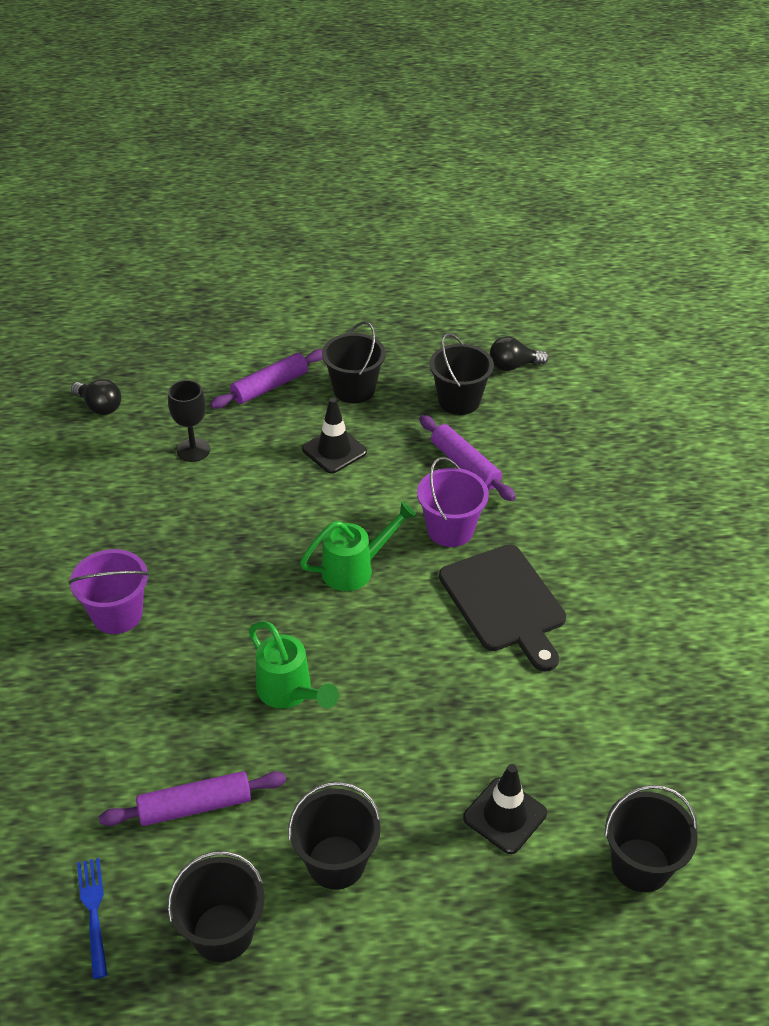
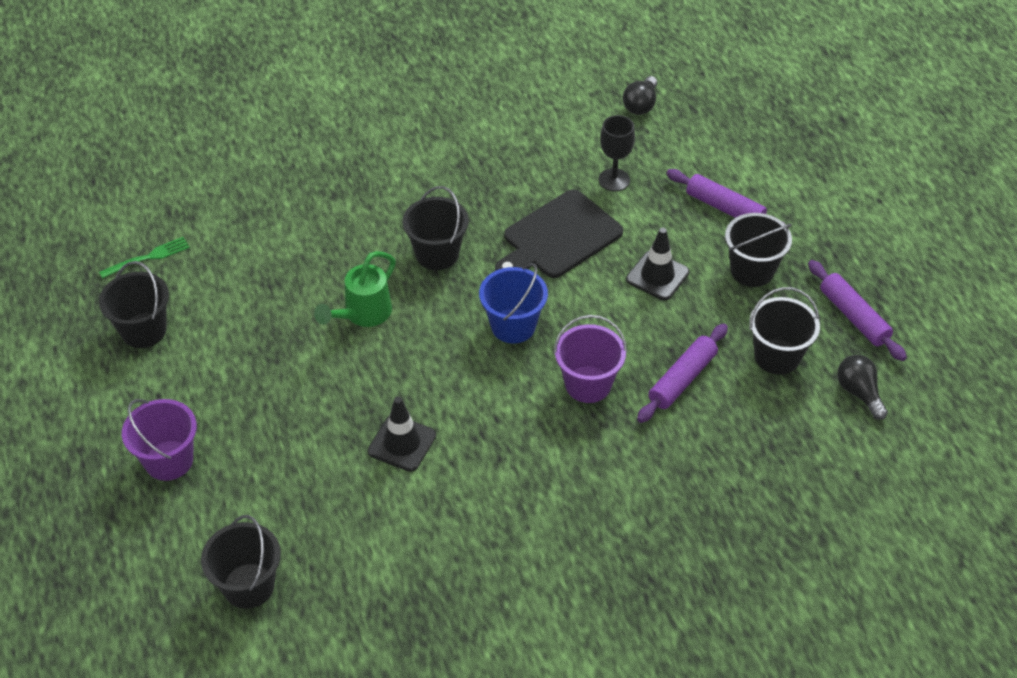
camera: 75 degrees right, 5 degrees up
purple bucket [68,549,149,634] -> purple bucket moved to [122,399,197,481]
blue fork [77,858,107,979] -> green fork [99,237,190,279]
purple rolling pin [99,771,286,826] -> purple rolling pin moved to [808,260,907,361]
black bucket [288,782,381,890] -> black bucket moved to [403,186,469,270]
green watering can [300,501,417,591] -> blue bucket [479,263,548,343]
black cutting board [439,545,566,672] -> black cutting board moved to [495,189,623,278]
black traffic cone [463,764,547,854] -> black traffic cone moved to [368,397,436,472]

